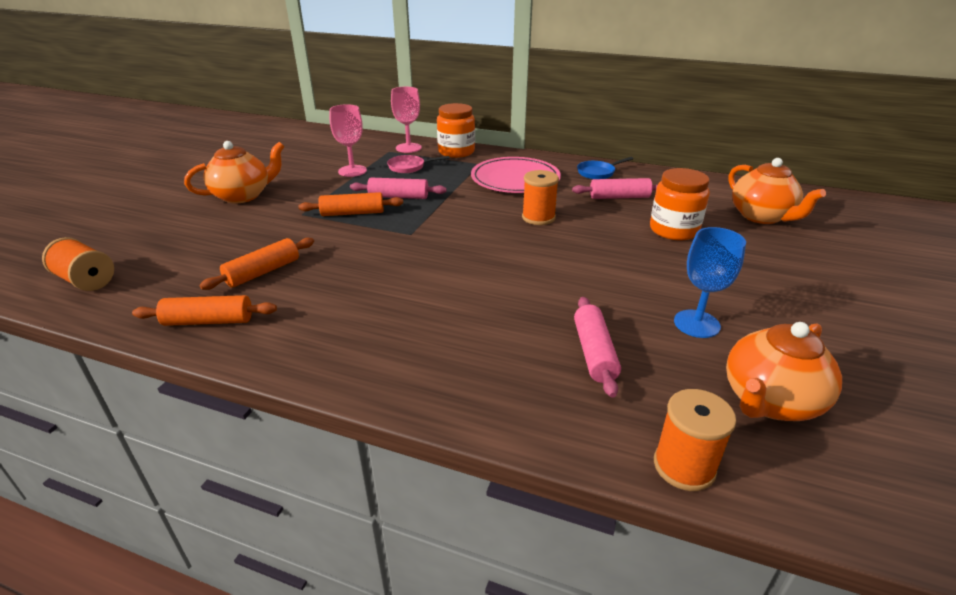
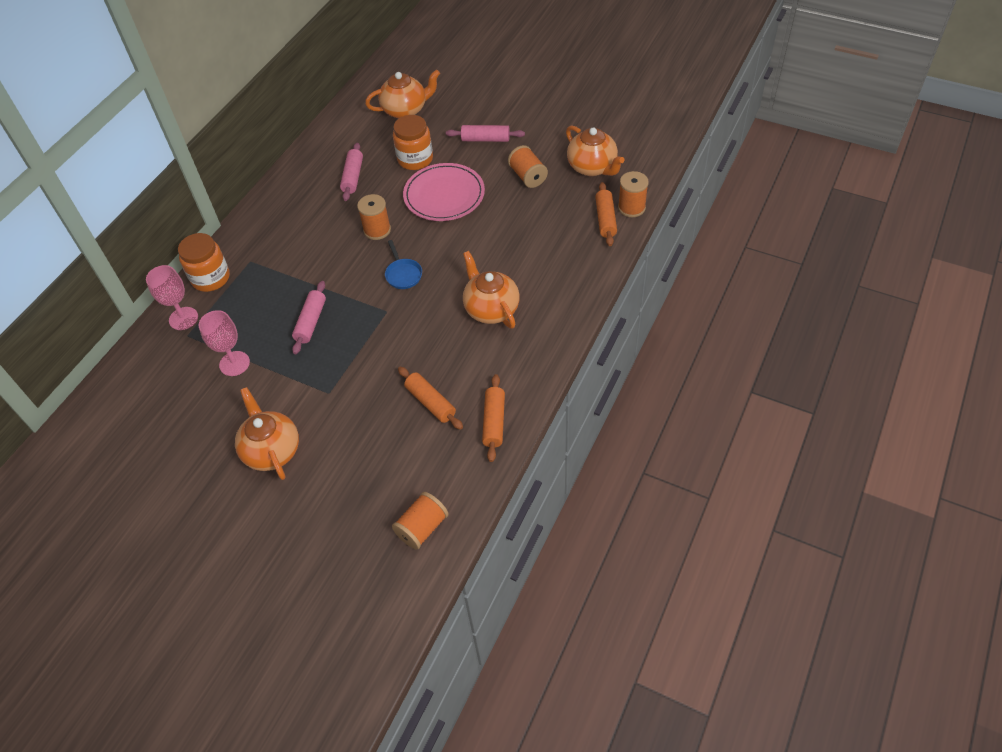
camera: 80 degrees left, 20 degrees up
orange rolling pin [298,192,403,216] -> orange rolling pin moved to [595,182,617,246]
pink pan [387,155,450,173] -> none
pink plate [471,157,561,193] -> pink plate moved to [403,163,485,221]
pink rolling pin [574,297,621,398] -> pink rolling pin moved to [446,125,525,142]
blue pan [577,157,633,179] -> blue pan moved to [385,240,422,289]
blue goblet [674,227,746,338] -> orange spool [508,145,548,188]
none -> orange teapot [463,251,520,329]

